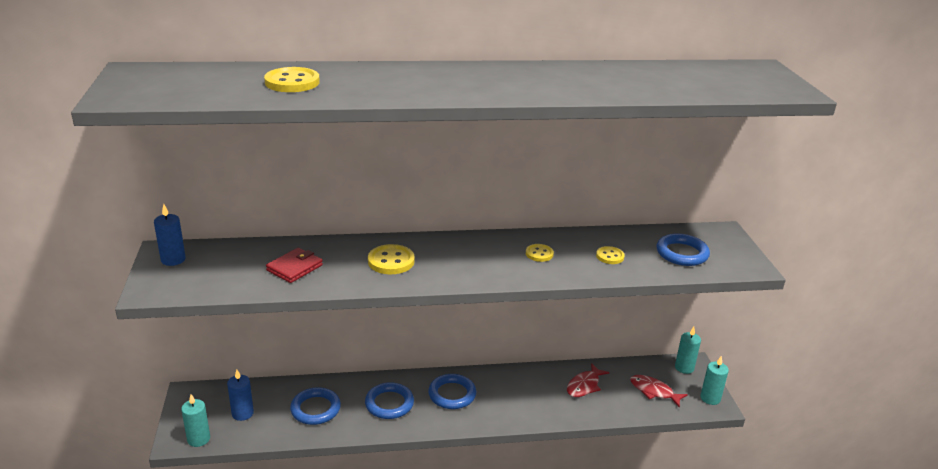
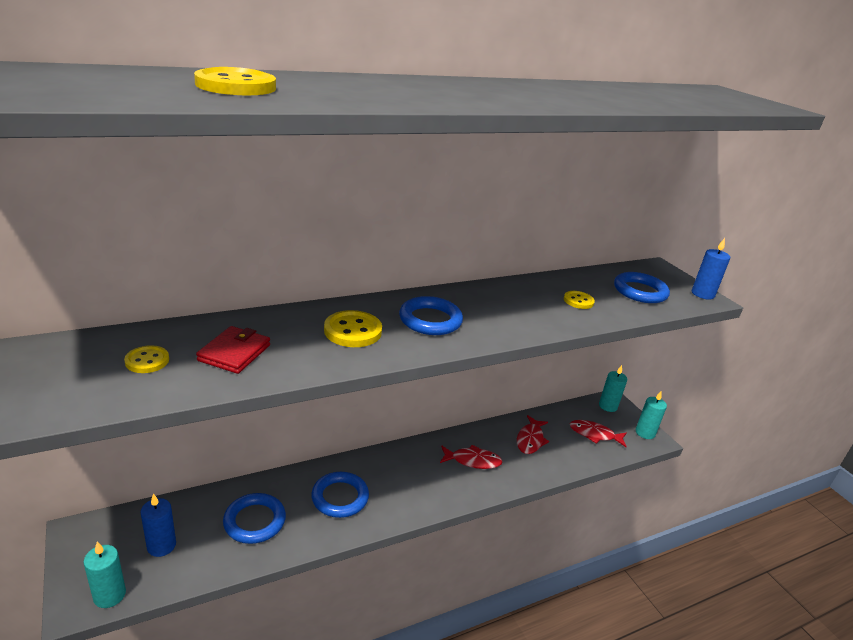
camera: 20 degrees left, 0 degrees up
blue candle [154,204,186,266] -> blue candle moved to [692,238,730,300]
blue ring [428,374,476,409] -> blue ring moved to [399,296,463,335]
yellow button [526,244,554,262] -> yellow button moved to [124,345,169,373]
none -> red fish [440,445,503,469]

